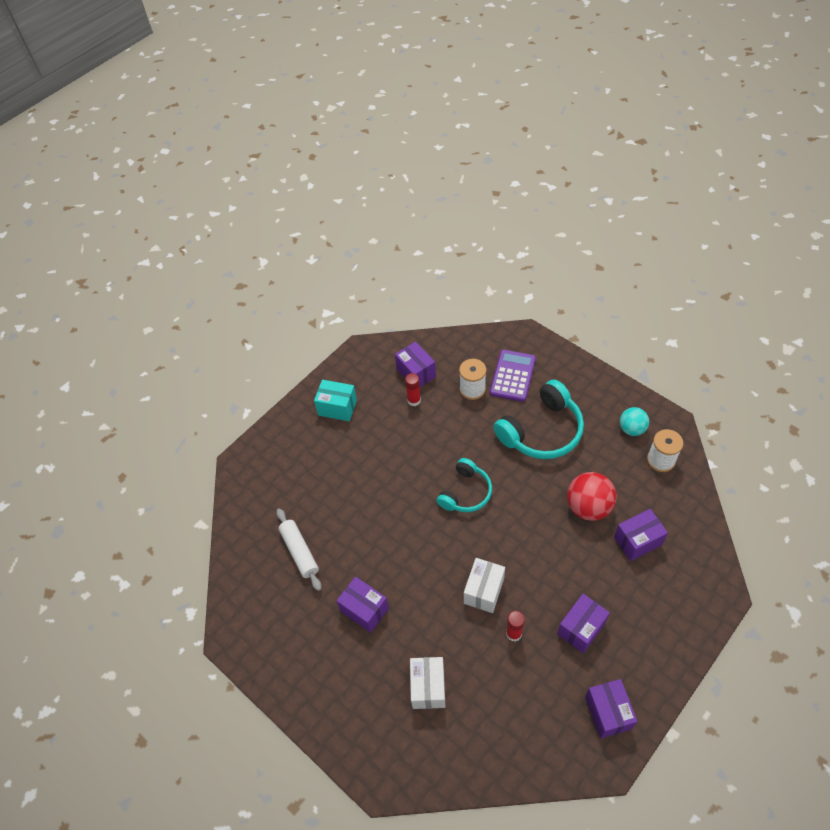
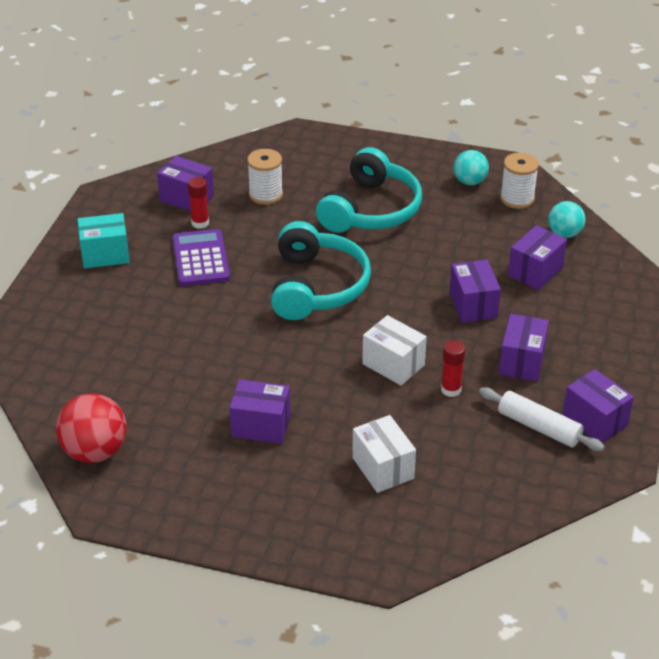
camera: 30 degrees left, 15 degrees down
white rolling pin [276,508,321,591] -> white rolling pin moved to [479,387,605,451]
turquoise headphones [437,458,492,512] -> turquoise headphones [271,221,371,320], size x1.59
white box [464,558,505,613] -> white box turned 45 degrees counterclockwise [362,315,427,386]
purple calculator [490,350,536,402] -> purple calculator moved to [172,229,230,286]
red ball [567,472,617,521] -> red ball moved to [56,393,127,463]
none -> purple box [450,259,501,323]
none -> turquoise ball [548,201,586,238]

